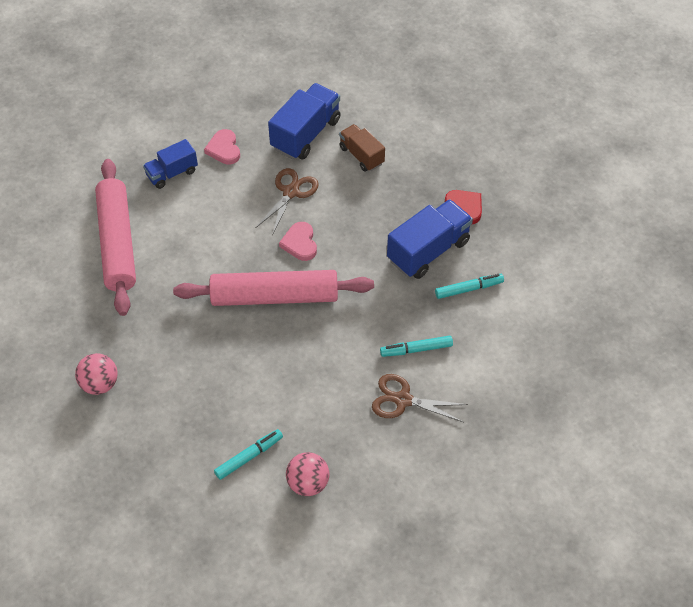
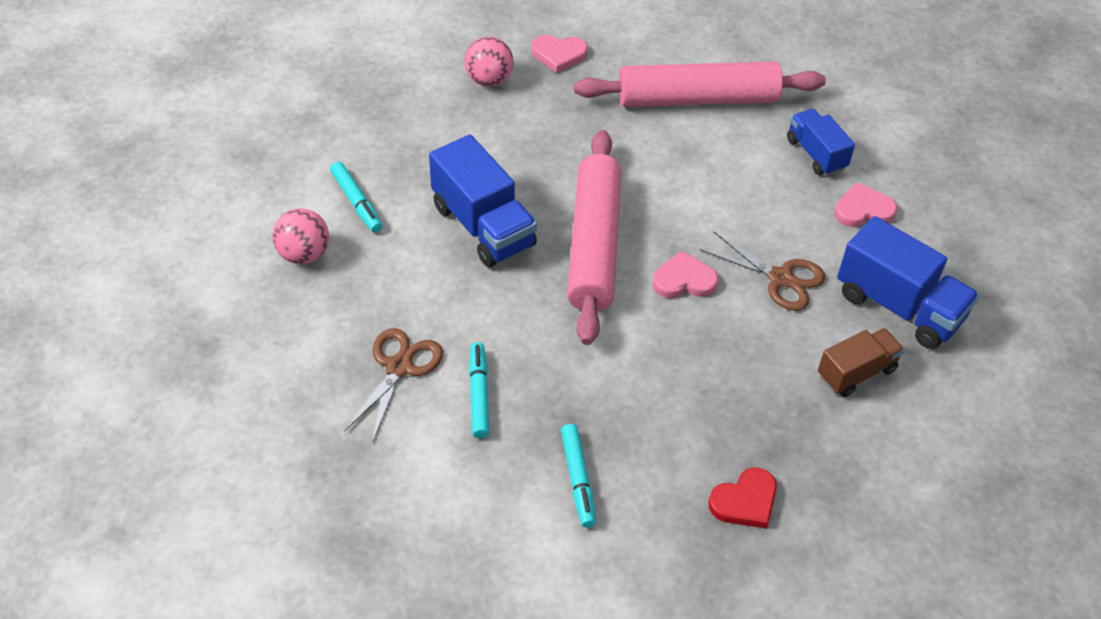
camera: 95 degrees right, 5 degrees down
blue truck [387,199,473,279] -> blue truck moved to [429,134,537,267]
none -> pink heart [532,35,588,73]

